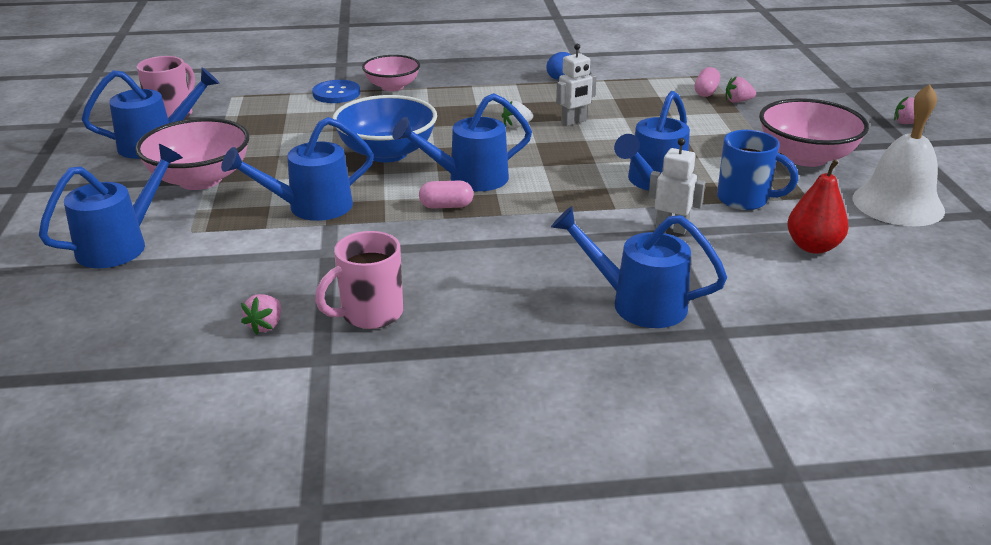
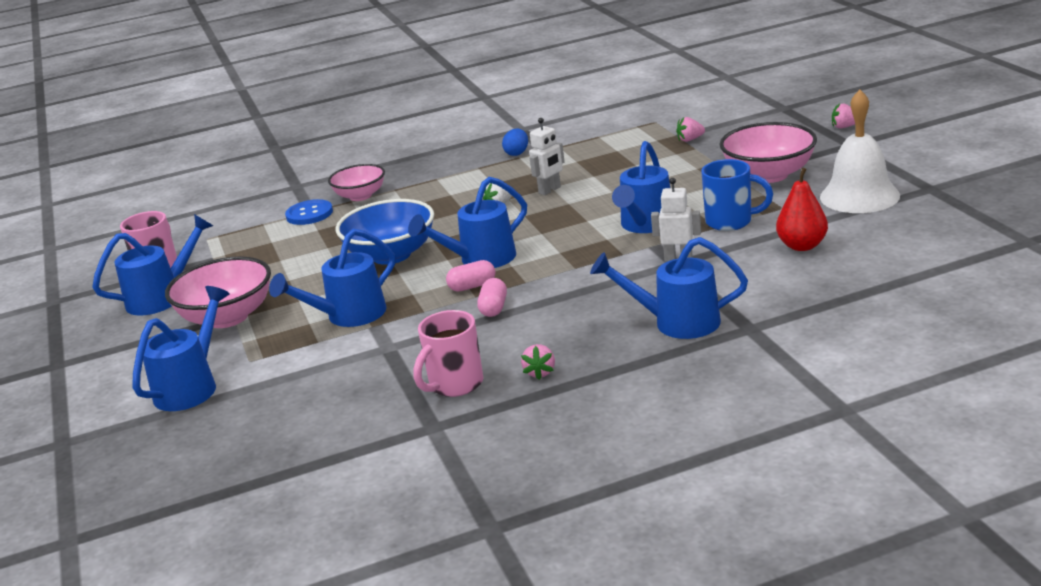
camera: 10 degrees left, 5 degrees down
pink strawberry [241,294,281,335] -> pink strawberry moved to [521,344,555,380]
pink capsule [695,67,720,97] -> pink capsule moved to [477,278,507,317]

